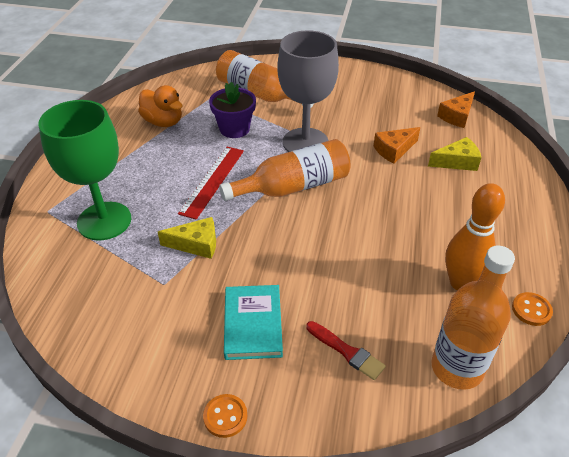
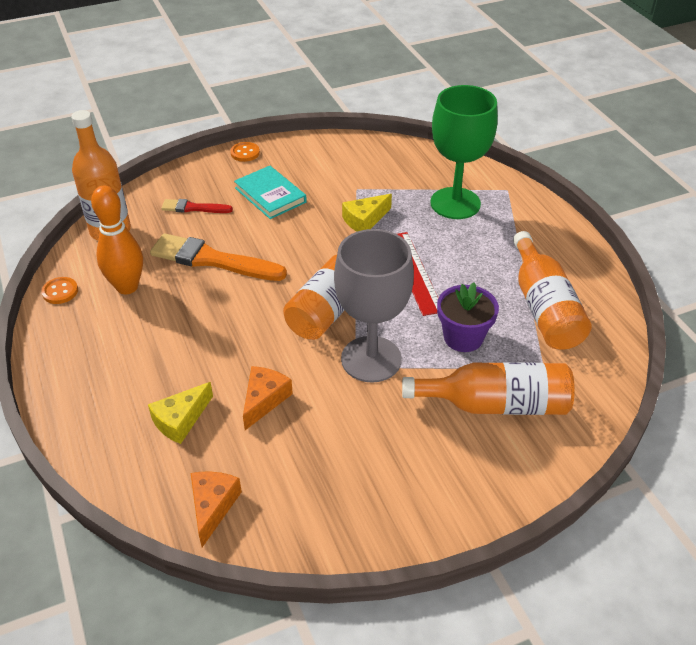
camera: 145 degrees right, 0 degrees up
orange duck [138,85,183,127] -> orange bottle [513,231,592,350]
none -> orange brush [150,233,287,281]

